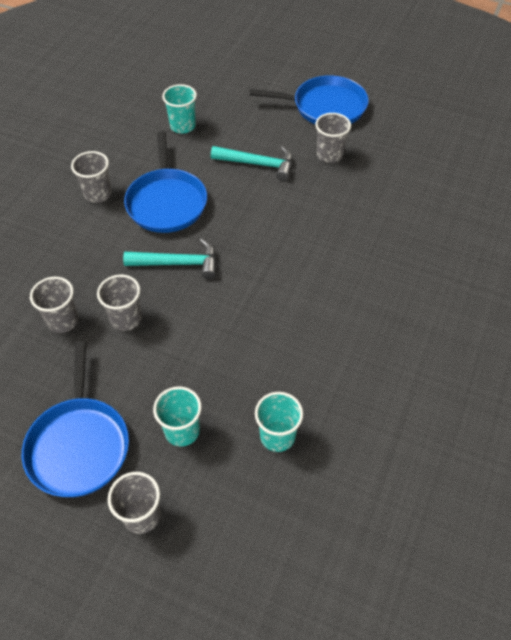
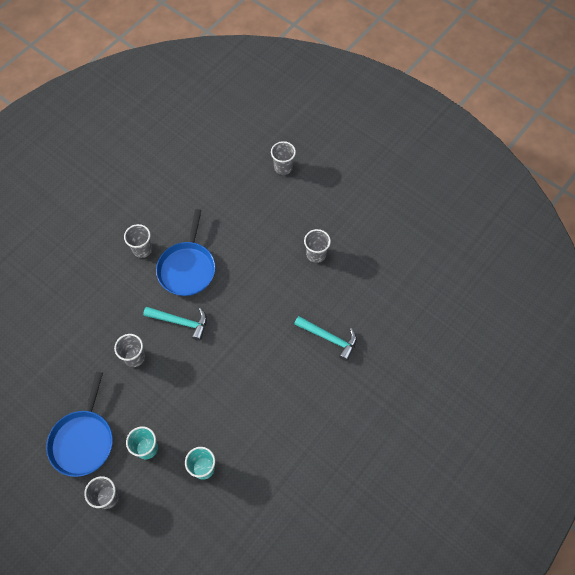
camera: 15 degrees right, 10 degrees up
grey cup [30,277,78,333] -> grey cup moved to [271,141,296,175]
turquoise cup [162,84,197,134] -> none
turquoise hammer [211,146,293,181] -> turquoise hammer moved to [294,316,357,361]
blue pan [249,75,369,124] -> none

